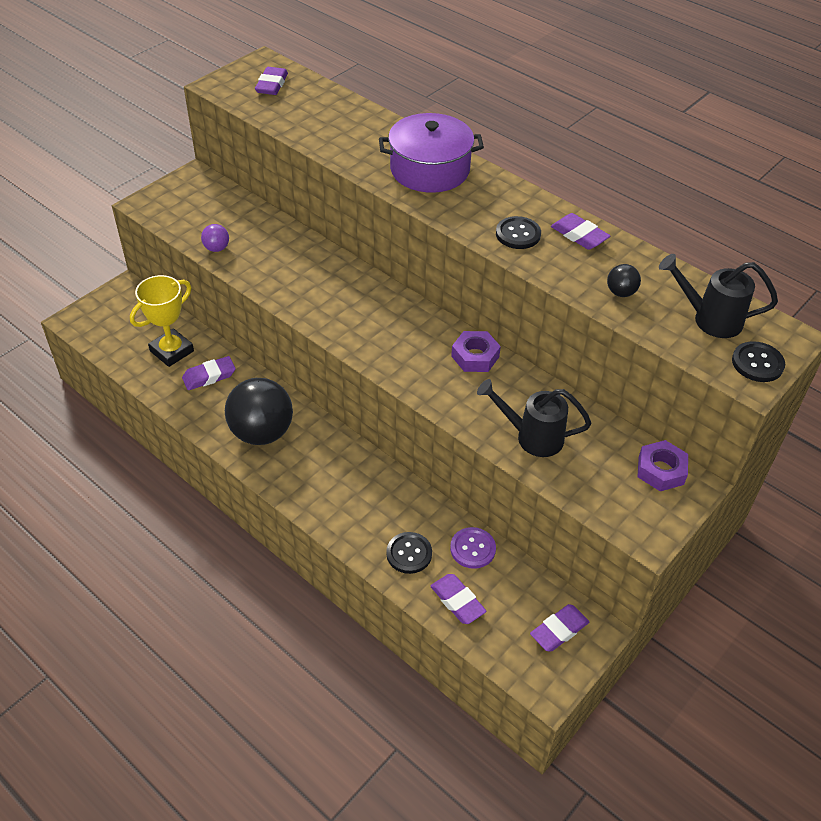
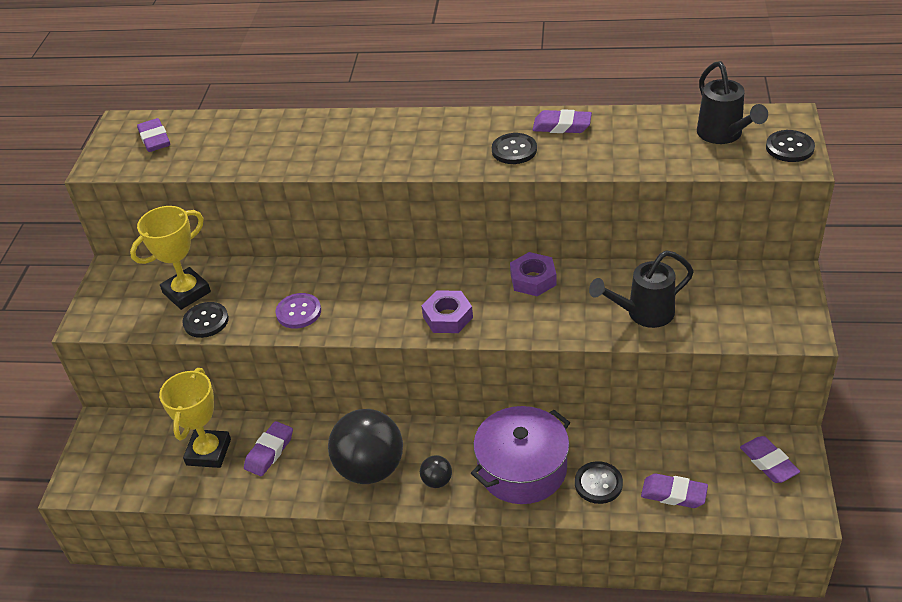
camera: 30 degrees left, 5 degrees down
purple ball [201,224,229,252] -> black button [182,302,229,338]
purple pot [379,113,484,193] -> purple pot moved to [471,406,570,504]
purple button [450,527,496,569] -> purple button moved to [276,293,321,329]
purple eraser [530,604,589,652] -> purple eraser turned 45 degrees counterclockwise [740,436,800,483]
black ball [607,264,641,297] -> black ball moved to [420,455,452,488]
purple nut [637,440,688,491] -> purple nut moved to [422,291,473,333]
black watering can [659,254,778,338] -> black watering can turned 90 degrees counterclockwise [697,61,768,144]
none -> yellow trophy [130,206,211,310]

